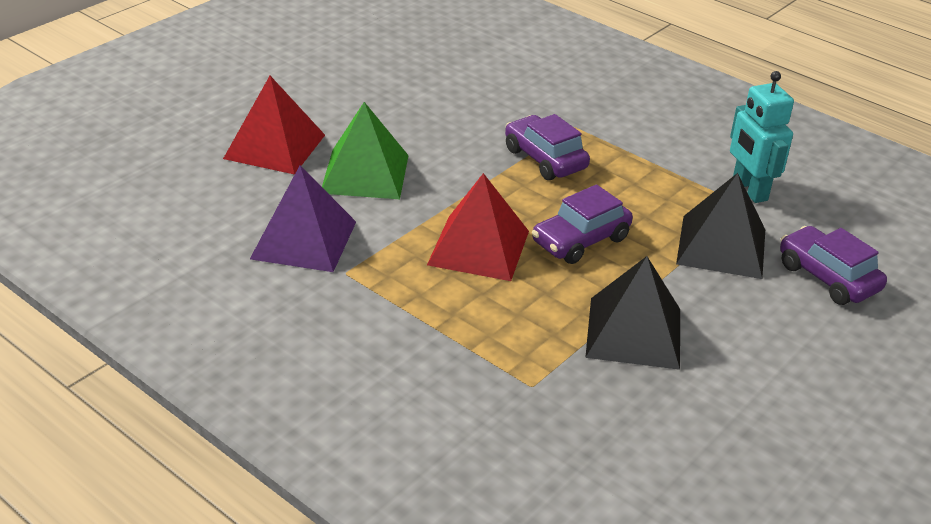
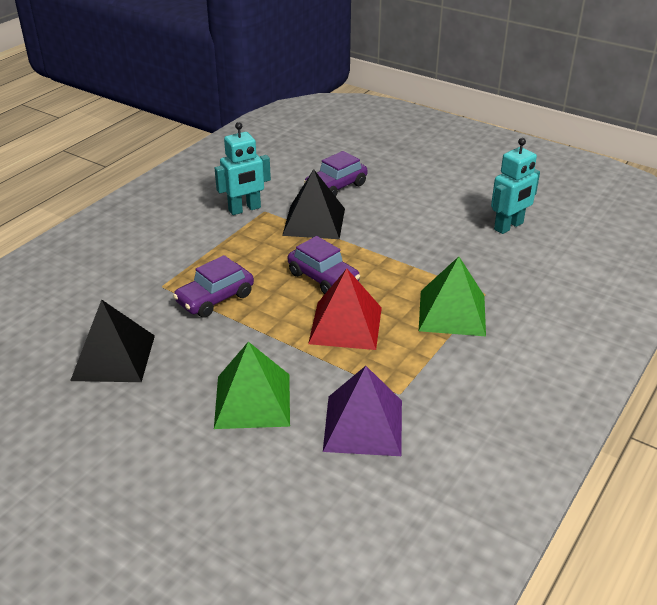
camera: 95 degrees left, 0 degrees up
red pyramid [223,76,325,175] -> none
black pyramid [585,256,680,370] -> black pyramid moved to [70,299,155,382]
none -> green pyramid [419,257,486,336]
none -> turquoise robot [491,138,540,234]

